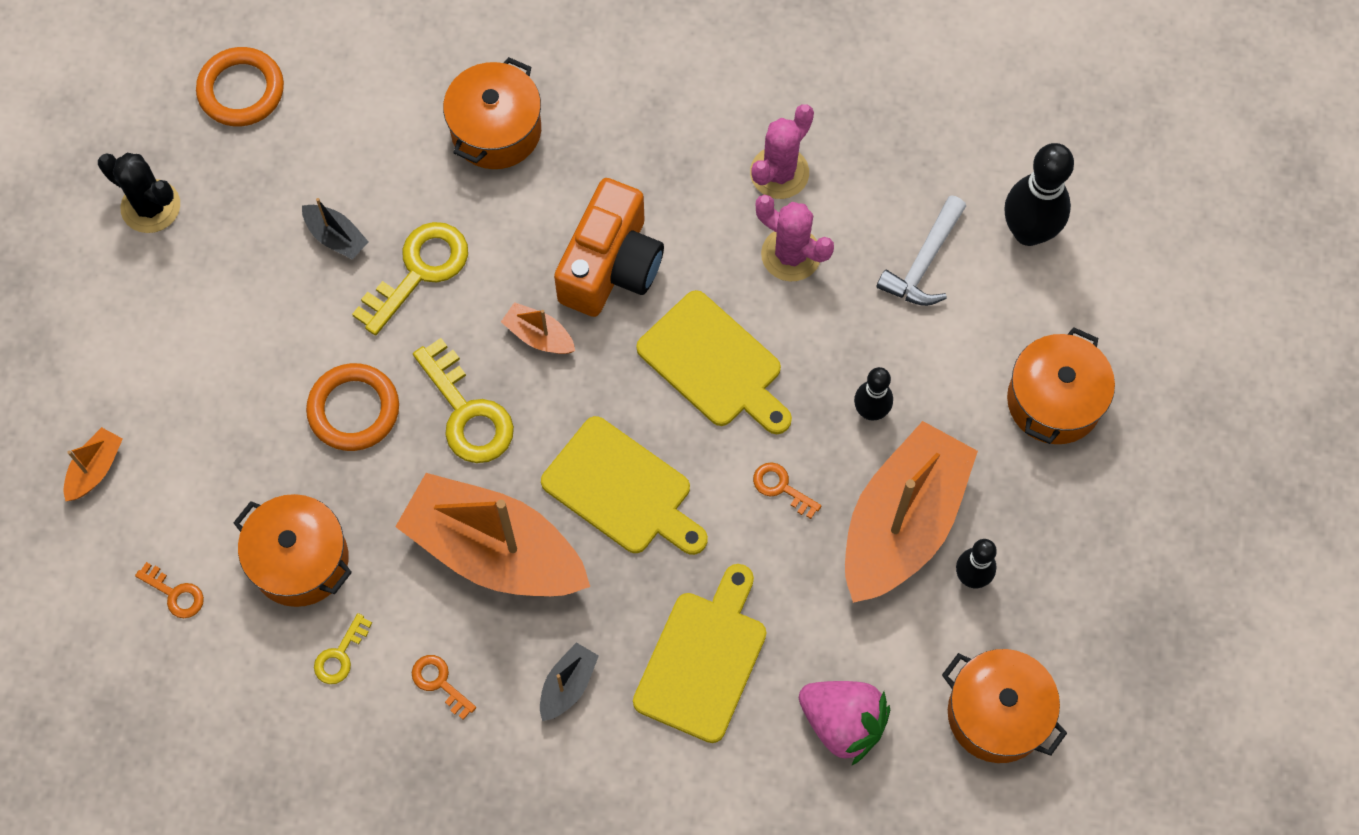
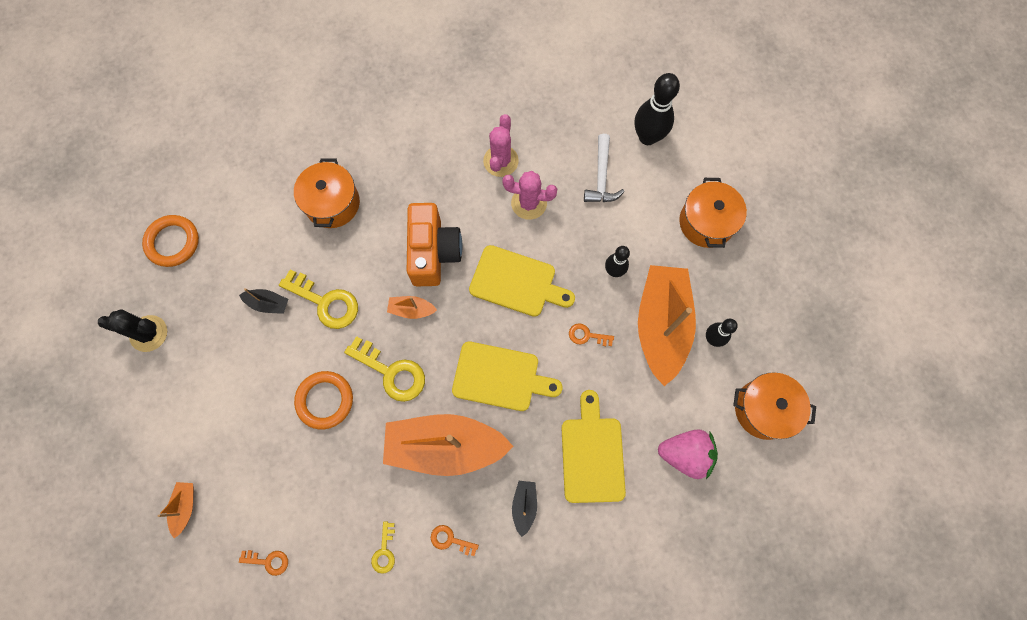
camera: 25 degrees left, 5 degrees up
orange pot [233,494,352,607] -> none
yellow key [352,222,468,335] -> yellow key turned 105 degrees clockwise [279,269,358,329]

